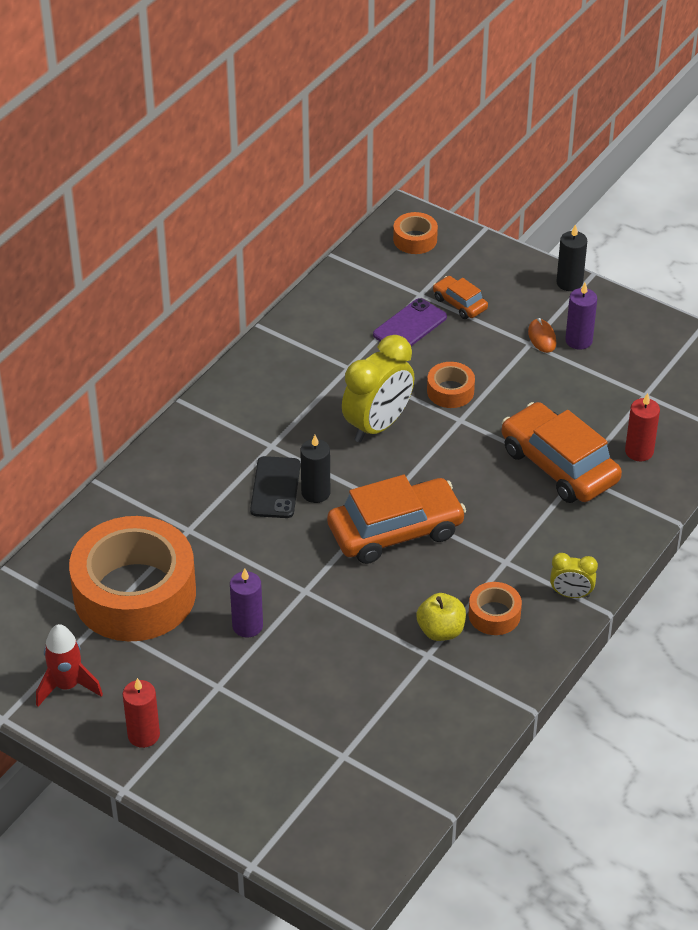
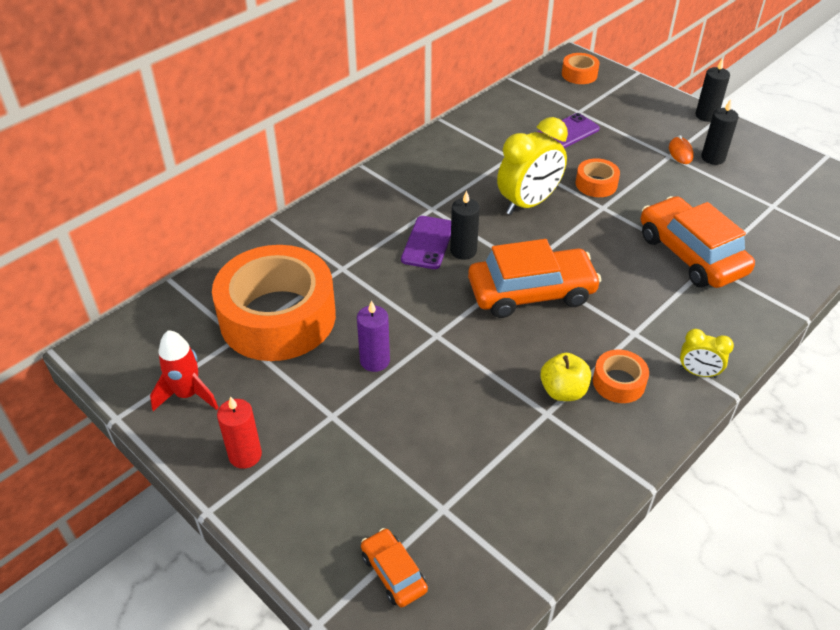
camera: 10 degrees right, 0 degrees up
black phone [250,456,300,518] -> purple phone [401,216,451,269]
orange car [433,276,488,319] -> orange car moved to [361,528,428,607]
purple candle [565,283,597,349] -> black candle [701,99,739,165]
red candle [625,393,660,461] -> none

